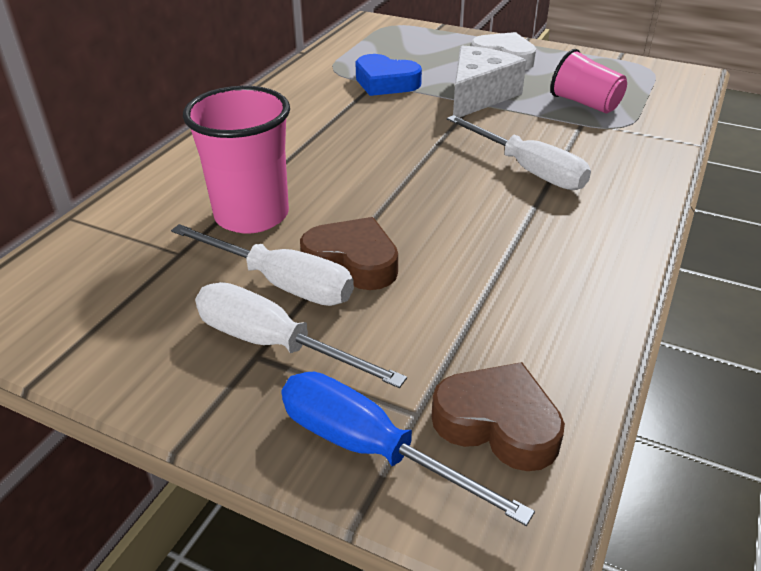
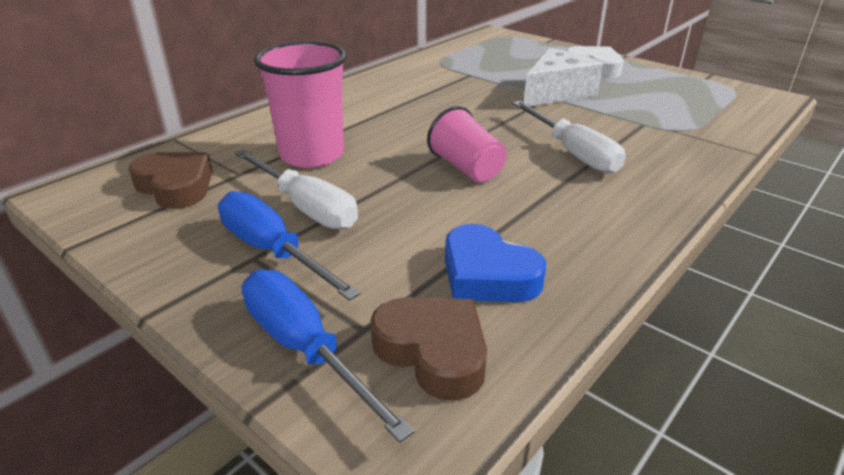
camera: 15 degrees right, 5 degrees down
white screwdriver [195,282,407,388] -> blue screwdriver [218,191,361,301]
brown heart [300,217,398,290] -> brown heart moved to [129,152,213,209]
blue heart [355,54,422,96] -> blue heart moved to [445,224,546,302]
pink cup [551,49,627,113] -> pink cup moved to [427,106,507,183]

